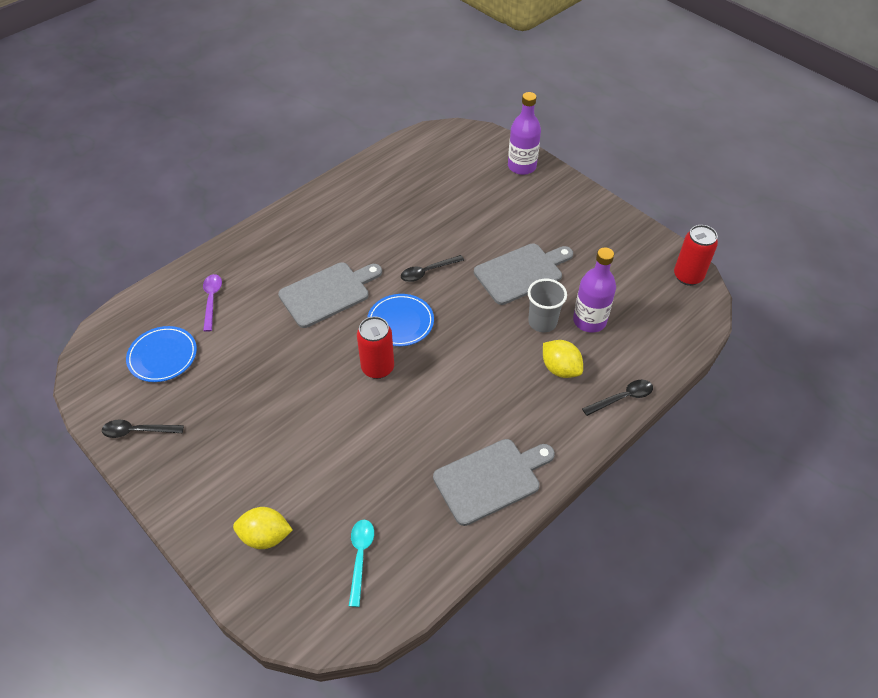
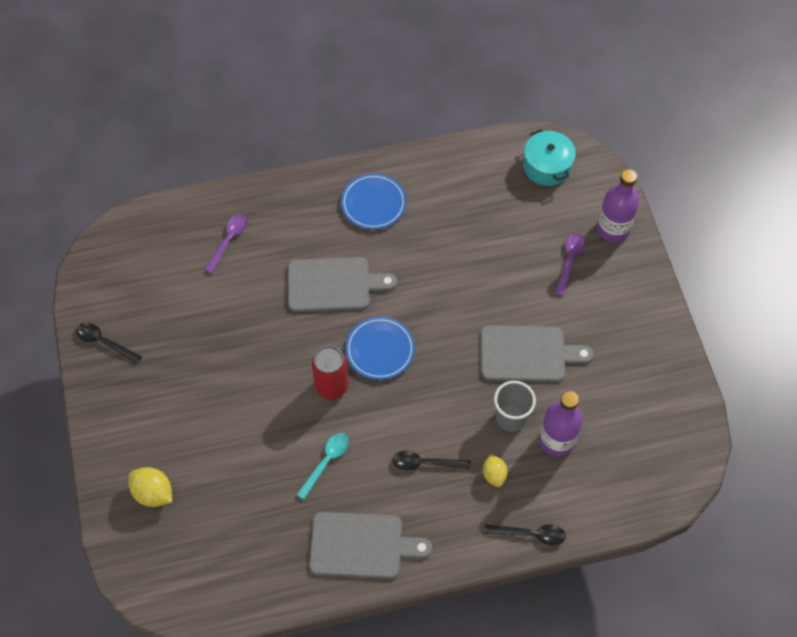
camera: 30 degrees right, 10 degrees up
blue plate [126,326,197,382] -> blue plate moved to [341,173,406,229]
turquoise spoon [349,520,374,607] -> turquoise spoon moved to [297,433,349,499]
black spoon [401,255,464,282] -> black spoon moved to [392,451,471,471]
yellow lemon [543,340,583,378] -> yellow lemon [483,454,508,487], size x0.67
red can [674,225,718,286] -> none
none -> turquoise pot [523,129,576,186]
none -> purple spoon [555,233,585,296]

